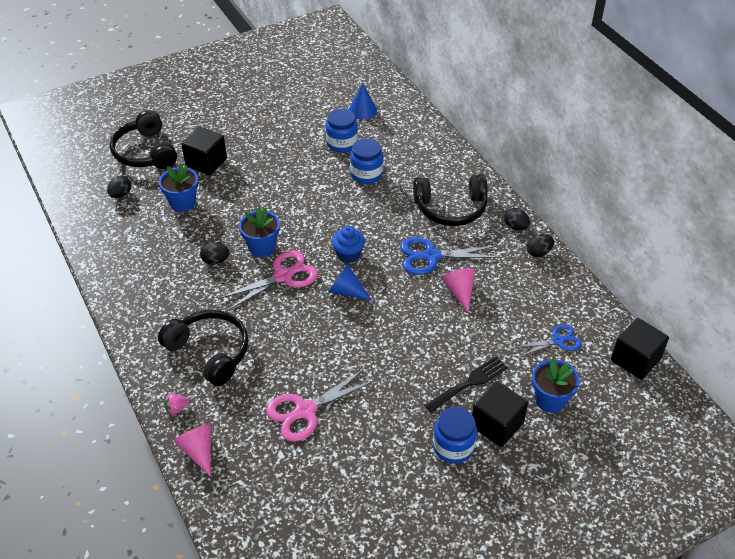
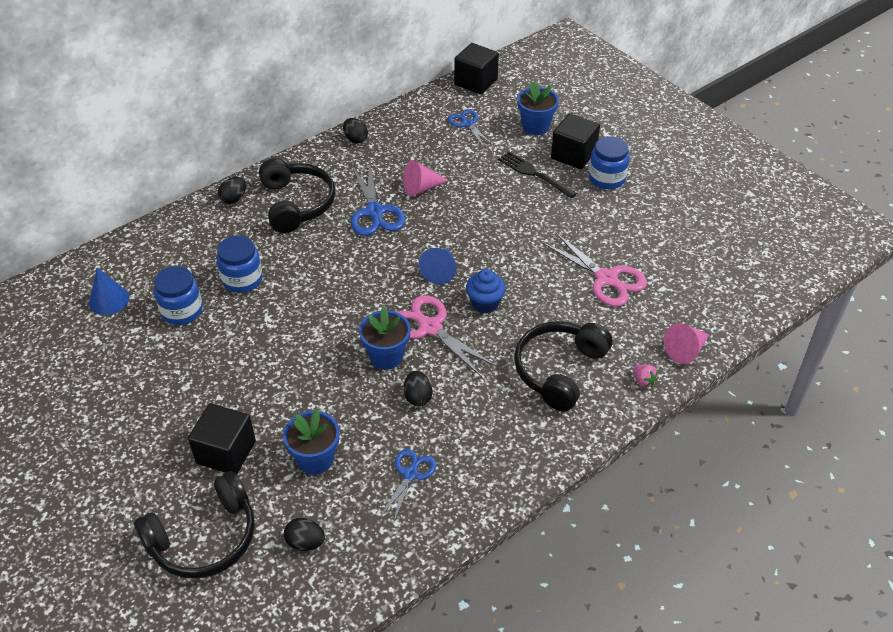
camera: 100 degrees left, 0 degrees up
blue cupcake [332,226,365,263] -> blue cupcake moved to [466,269,506,313]
black egg [504,208,530,230] -> black egg moved to [218,177,246,204]
none -> blue scissors [380,449,436,522]

